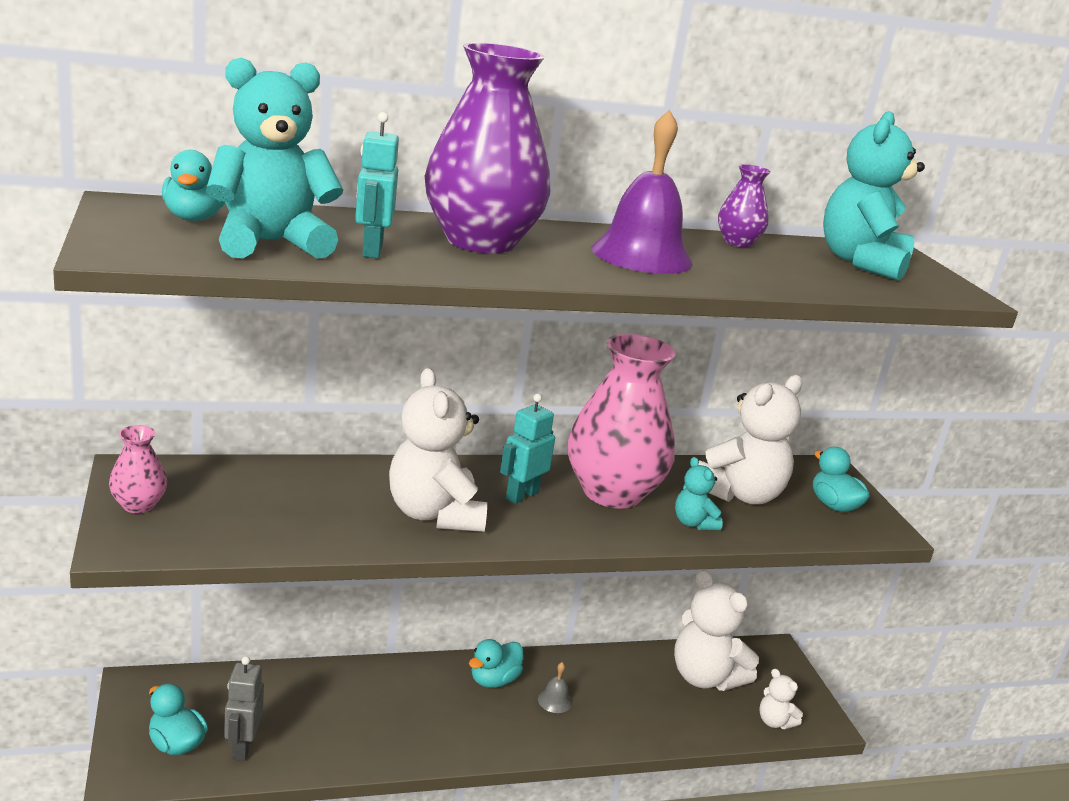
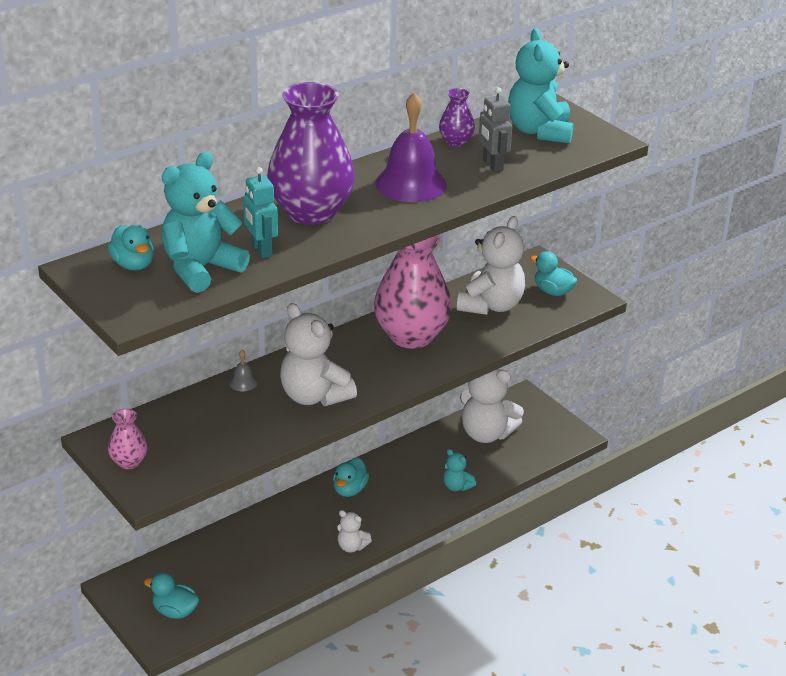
camera: 20 degrees left, 10 degrees up
grey robot [224,656,264,761] -> grey robot moved to [478,87,512,172]
turquoise robot [500,394,555,504] -> none
grey bell [538,662,572,713] -> grey bell moved to [229,350,258,391]
turquoise teddy bear [675,457,723,530] -> turquoise teddy bear moved to [443,449,476,491]
white teddy bear [759,669,803,729] -> white teddy bear moved to [337,510,372,553]

